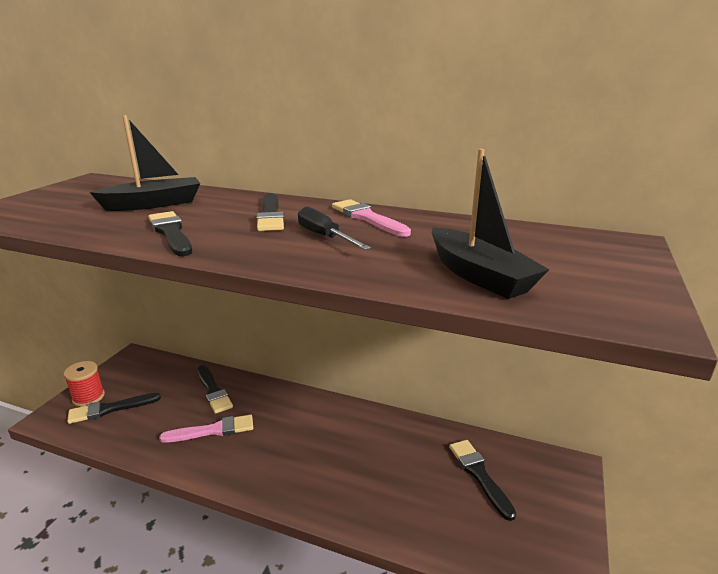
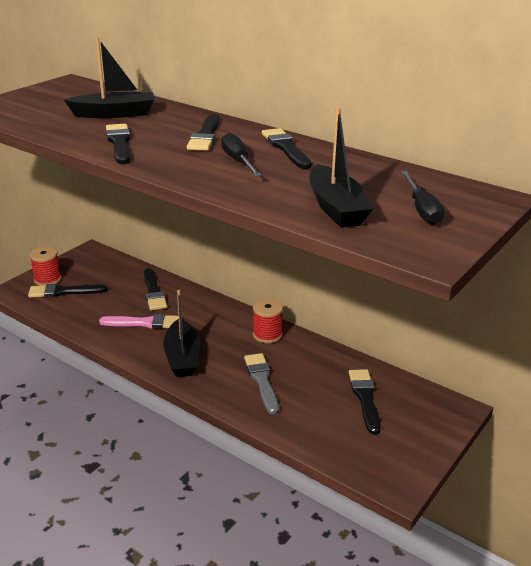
camera: 15 degrees right, 5 degrees up
pink brush [332,199,411,237] -> black brush [262,128,312,169]
none -> black boat [163,290,200,377]
none -> grey brush [244,353,279,415]
none -> red spool [253,298,283,343]
none -> black screwdriver [401,171,444,225]

